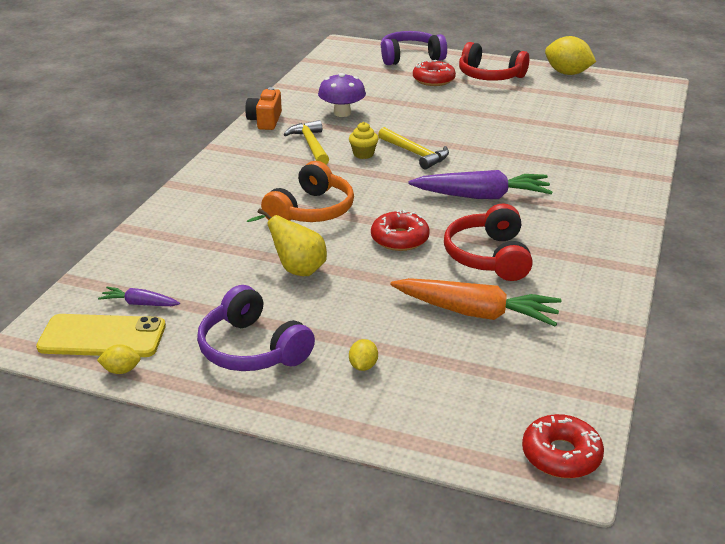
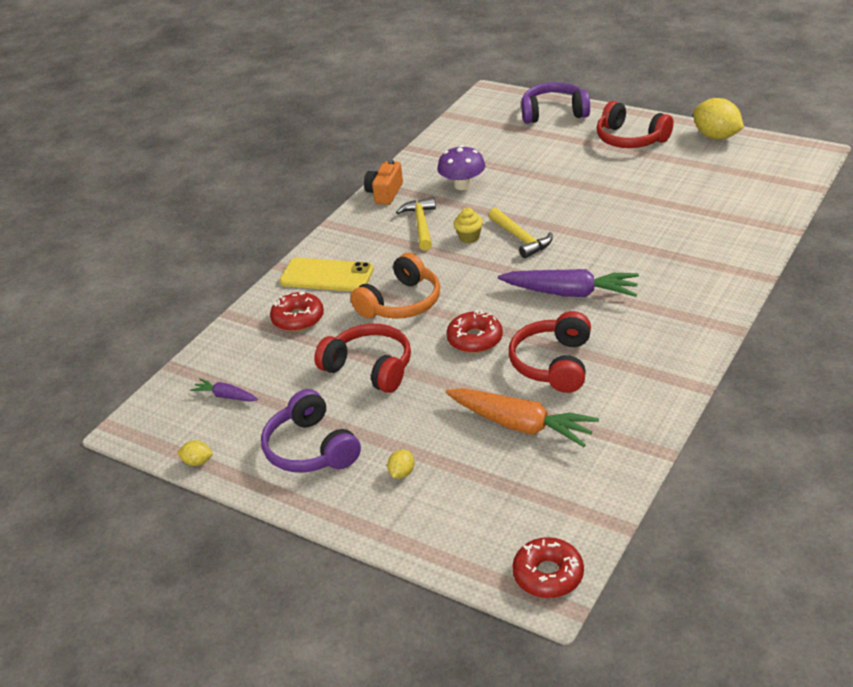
camera: 15 degrees right, 5 degrees up
yellow phone [36,314,166,357] -> yellow phone moved to [280,258,374,292]
yellow pear [247,208,327,276] -> red headphones [314,324,411,393]
red donut [413,60,456,86] -> red donut moved to [270,292,324,332]

